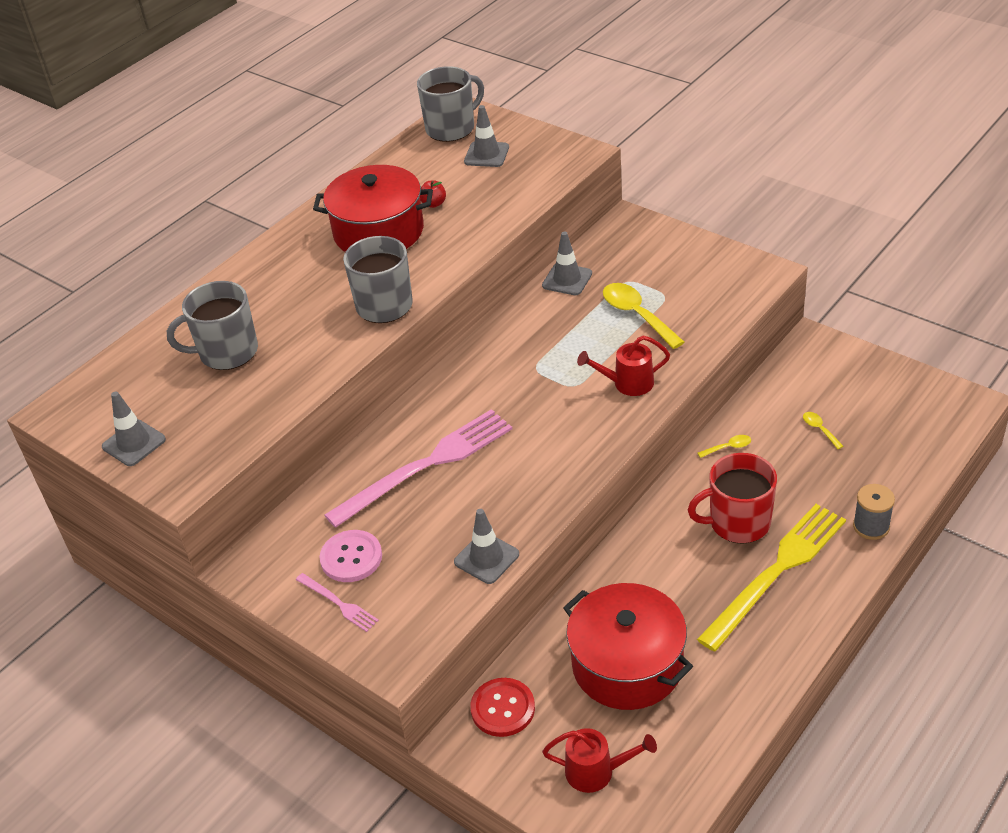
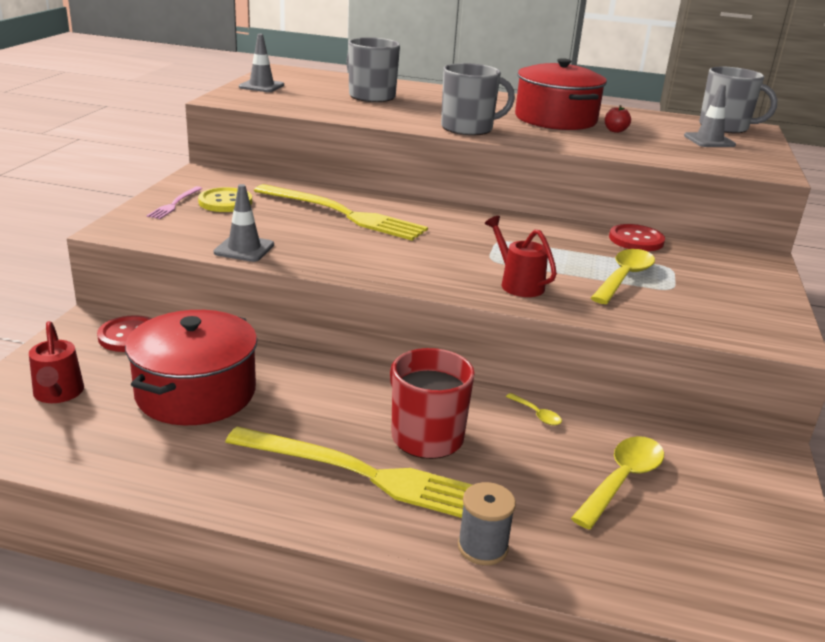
camera: 60 degrees right, 15 degrees down
pink button [320,530,382,582] -> yellow button [198,187,252,212]
pink fork [324,409,512,528] -> yellow fork [254,184,428,240]
grey traffic cone [542,232,592,295] -> red button [609,224,665,251]
yellow spoon [803,412,843,449] -> yellow spoon [571,436,664,529], size x2.07

